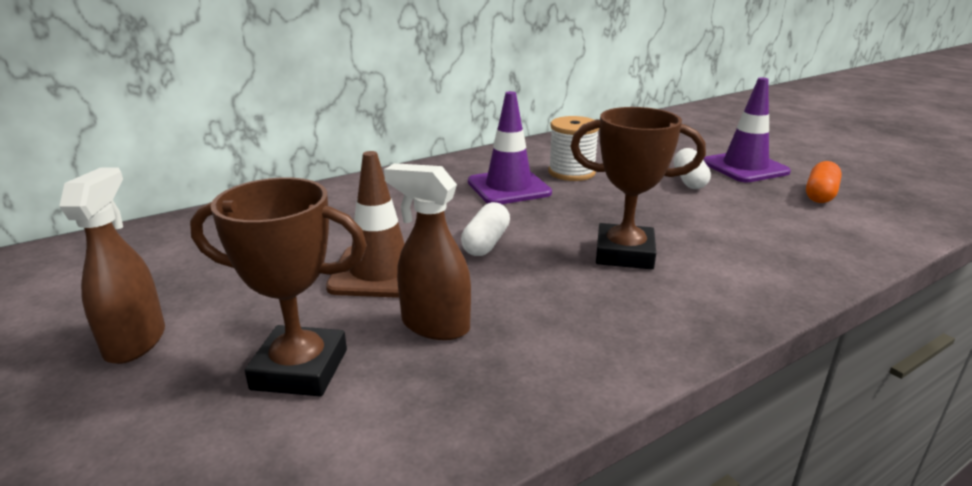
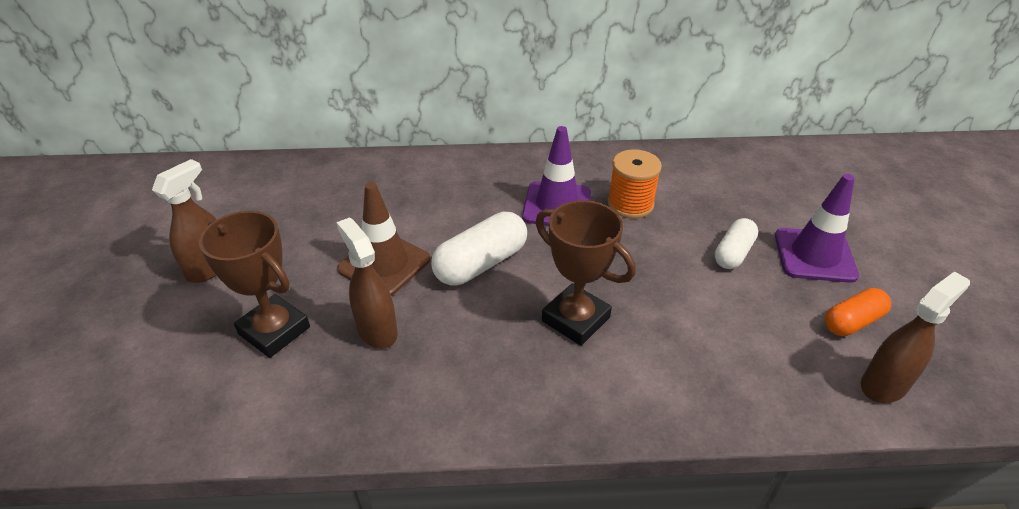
camera: 30 degrees right, 15 degrees up
white capsule [461,202,510,256] -> white capsule [431,212,527,286], size x1.56
white spool [548,116,599,181] -> orange spool [608,149,662,218]
none -> brown spray bottle [861,271,970,403]

